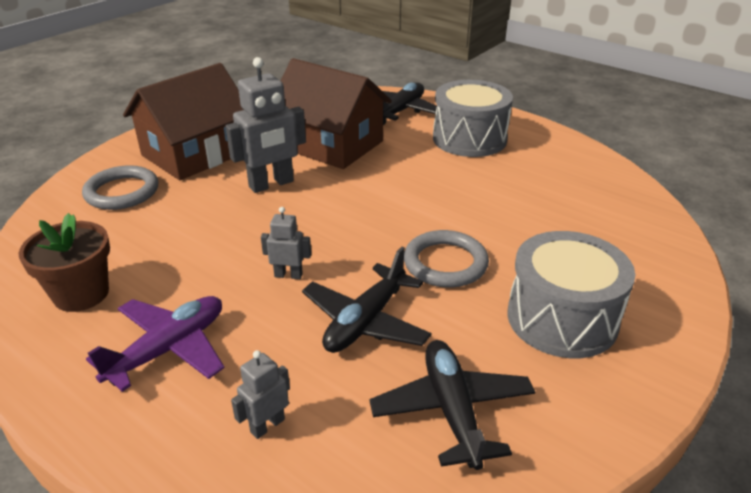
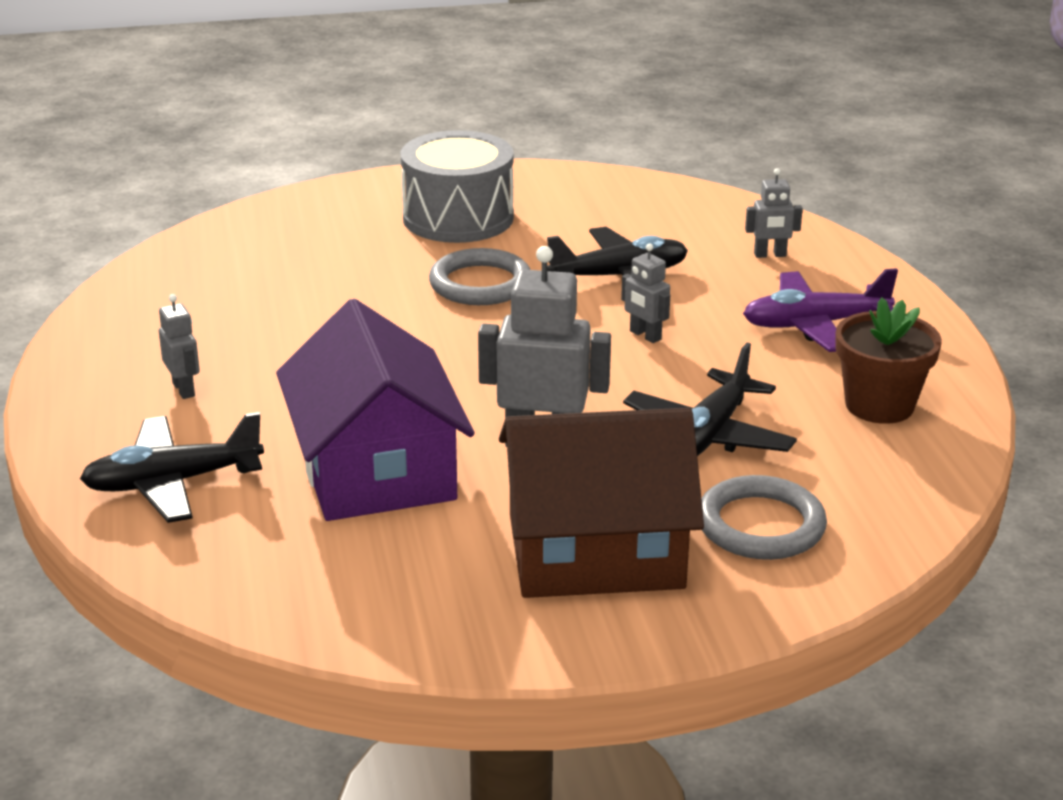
camera: 140 degrees left, 5 degrees down
brown house [281,58,392,169] -> purple house [276,299,474,521]
black plane [369,340,535,470] -> black plane moved to [623,343,797,456]
grey drum [433,80,513,157] -> grey robot [159,294,200,399]

